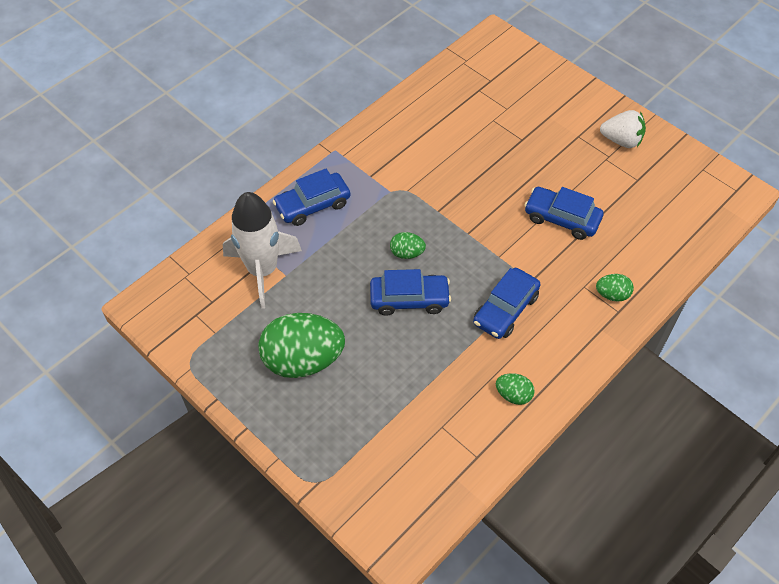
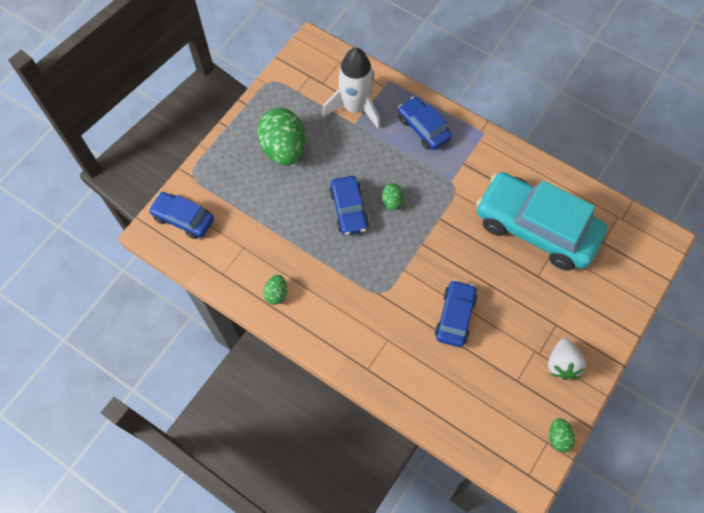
camera: 80 degrees right, 10 degrees up
blue car [473,268,541,339] -> blue car moved to [148,192,214,239]
green egg [596,274,634,302] -> green egg moved to [549,418,575,452]
none -> turquoise car [476,172,607,271]

